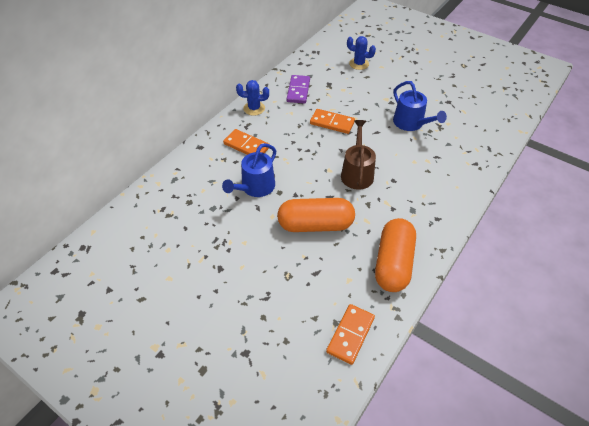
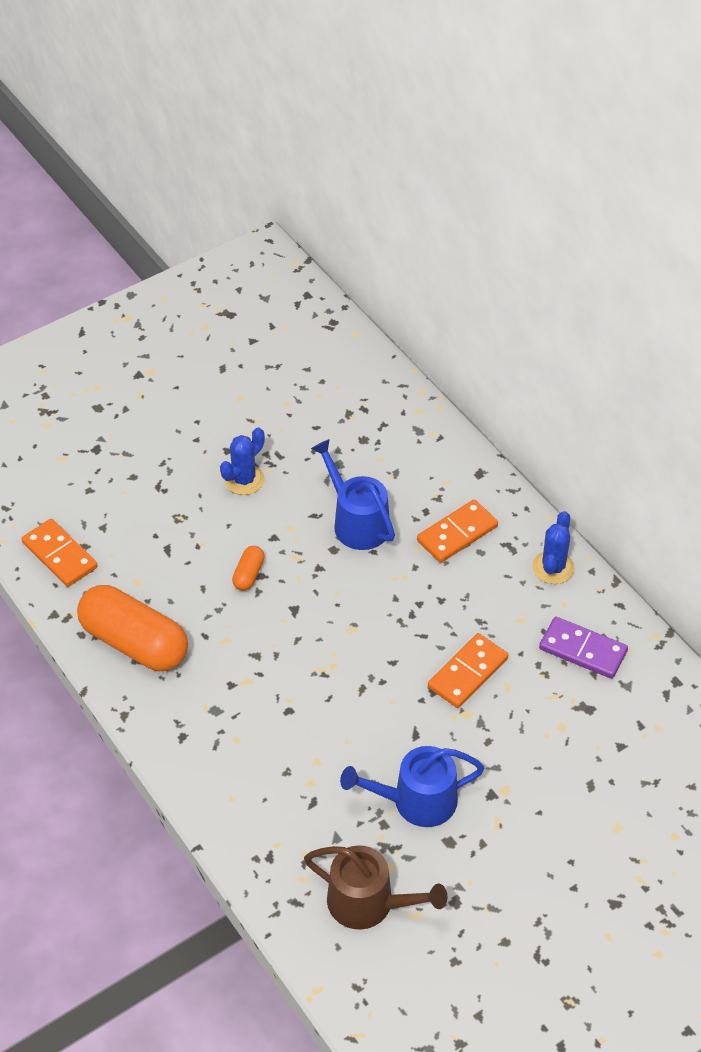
camera: 110 degrees right, 0 degrees up
orange capsule [277,198,355,232] -> orange capsule [232,546,265,591], size x0.43
brown watering can [341,120,376,190] -> brown watering can moved to [304,845,447,930]
blue cactus [347,36,376,70] -> blue cactus moved to [220,428,265,495]

